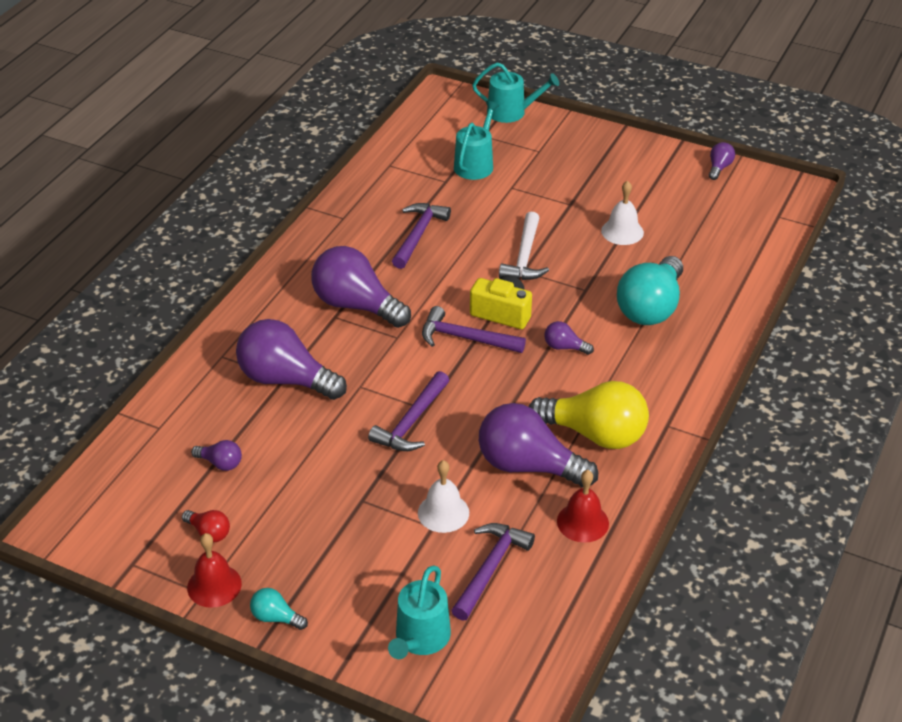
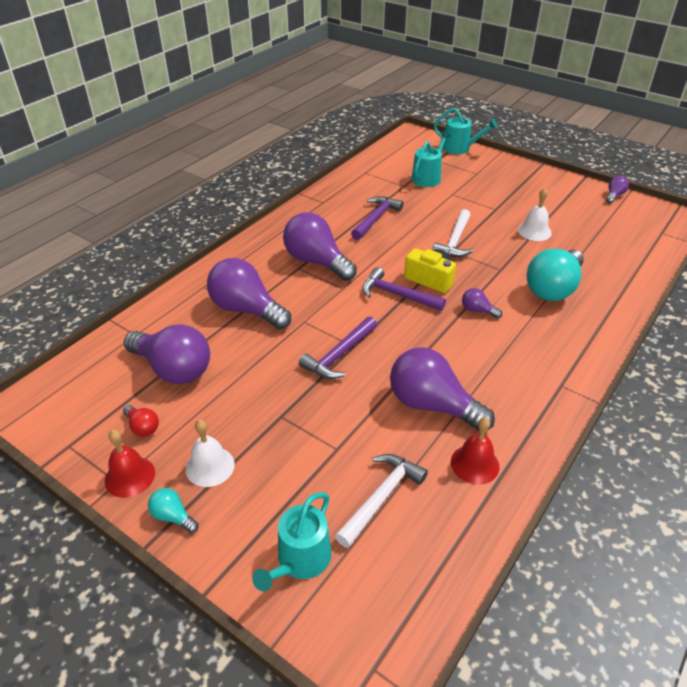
camera: 10 degrees right, 0 degrees up
purple light bulb [191,440,242,471] -> purple light bulb [124,324,210,384], size x2.24
white bell [418,460,469,533] -> white bell moved to [186,420,235,487]
purple hammer [451,523,535,621] -> white hammer [335,454,428,548]
yellow light bulb [529,381,649,449] -> none

